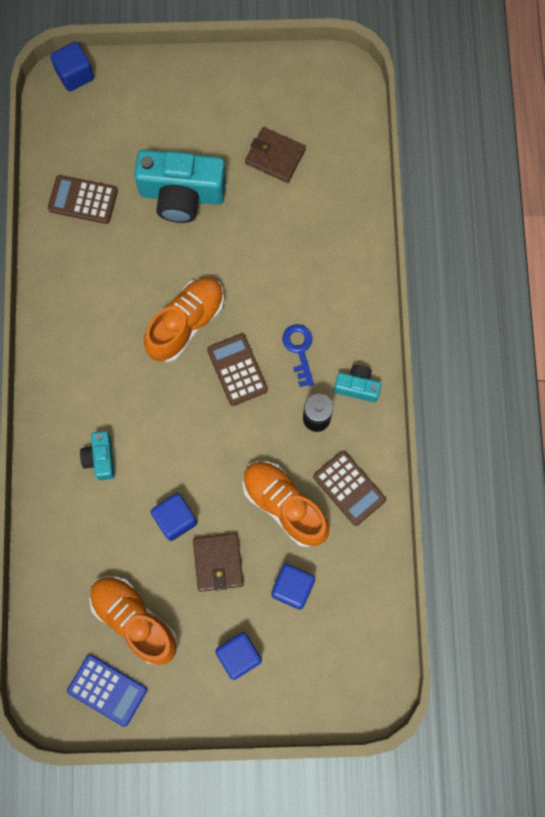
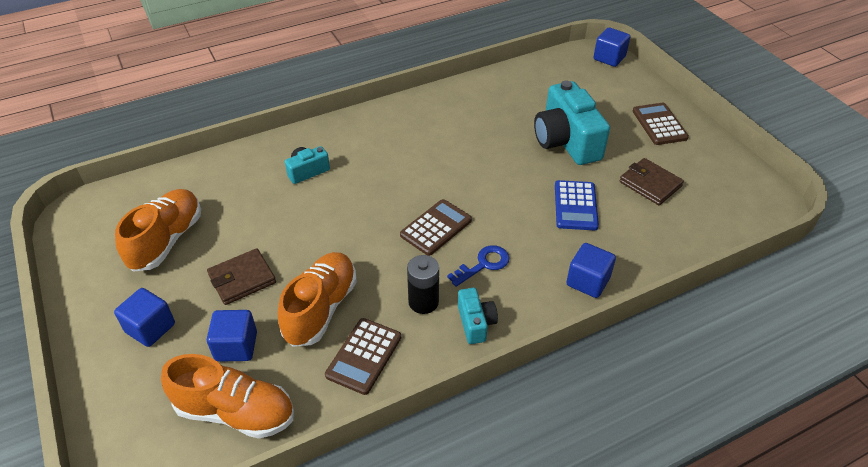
camera: 65 degrees right, 30 degrees down
brown calculator [48,175,118,224] -> brown calculator moved to [633,103,689,145]
blue calculator [67,655,147,727] -> blue calculator moved to [555,180,599,230]
orange shoe [144,278,224,362] -> orange shoe moved to [161,354,294,439]
blue cube [151,493,197,541] -> blue cube moved to [566,243,616,298]
brown wallet [245,127,306,183] -> brown wallet turned 45 degrees counterclockwise [620,158,684,205]

